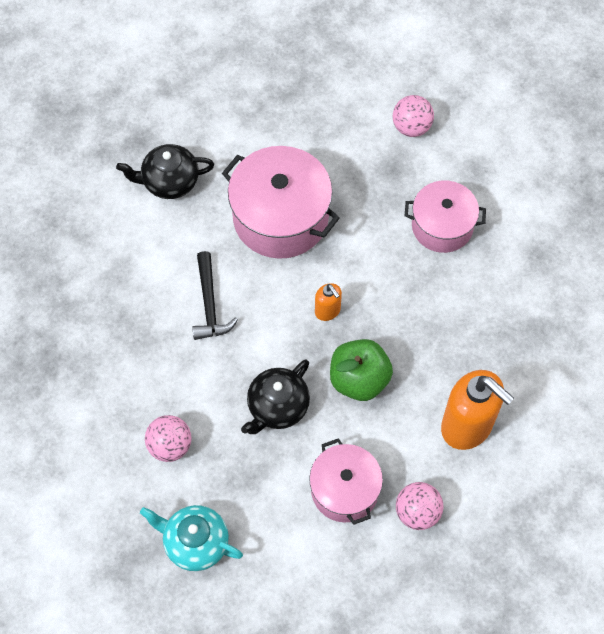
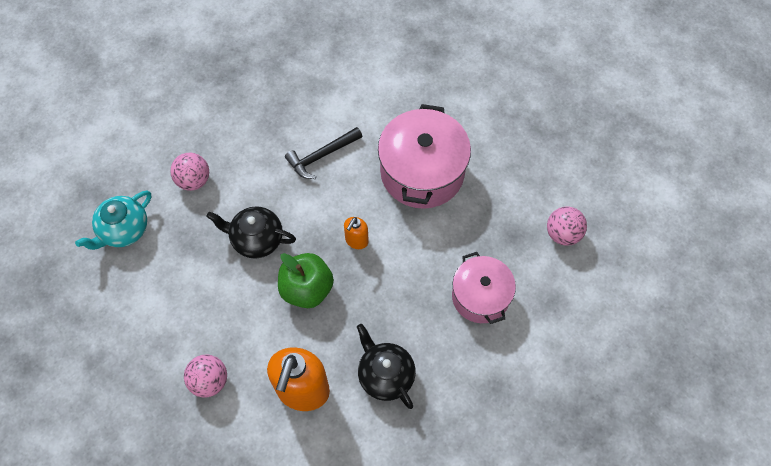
camera: 65 degrees right, 0 degrees up
black teapot [116,144,214,199] -> black teapot moved to [357,324,416,409]
turquoise teapot [140,505,243,571] -> turquoise teapot turned 135 degrees counterclockwise [75,191,151,250]
pink pot [309,438,383,525] -> none

